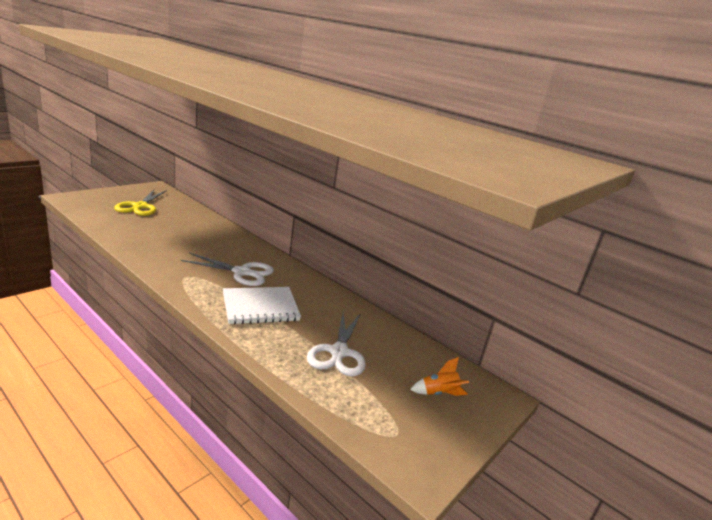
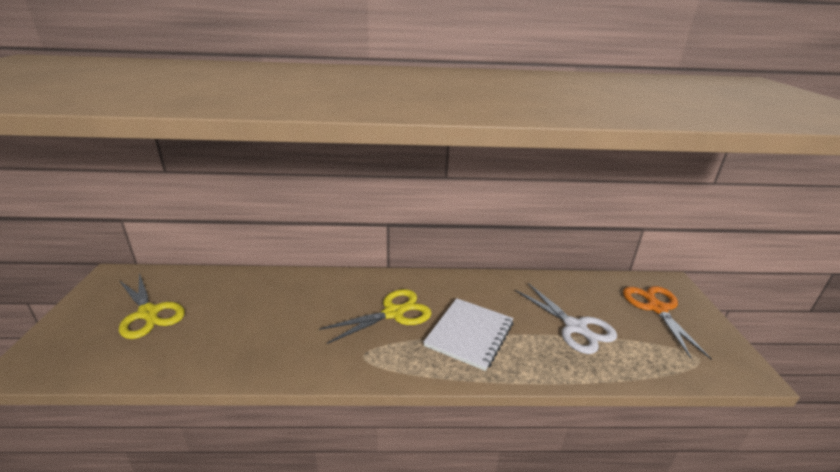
camera: 40 degrees left, 5 degrees up
white scissors [181,253,274,286] -> yellow scissors [319,289,432,344]
orange rocket [410,357,469,396] -> orange scissors [623,286,712,360]

